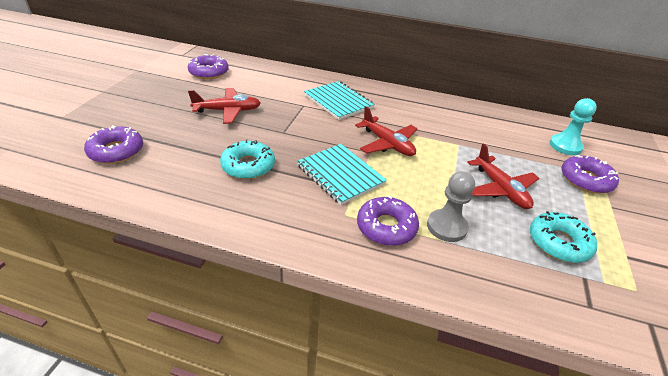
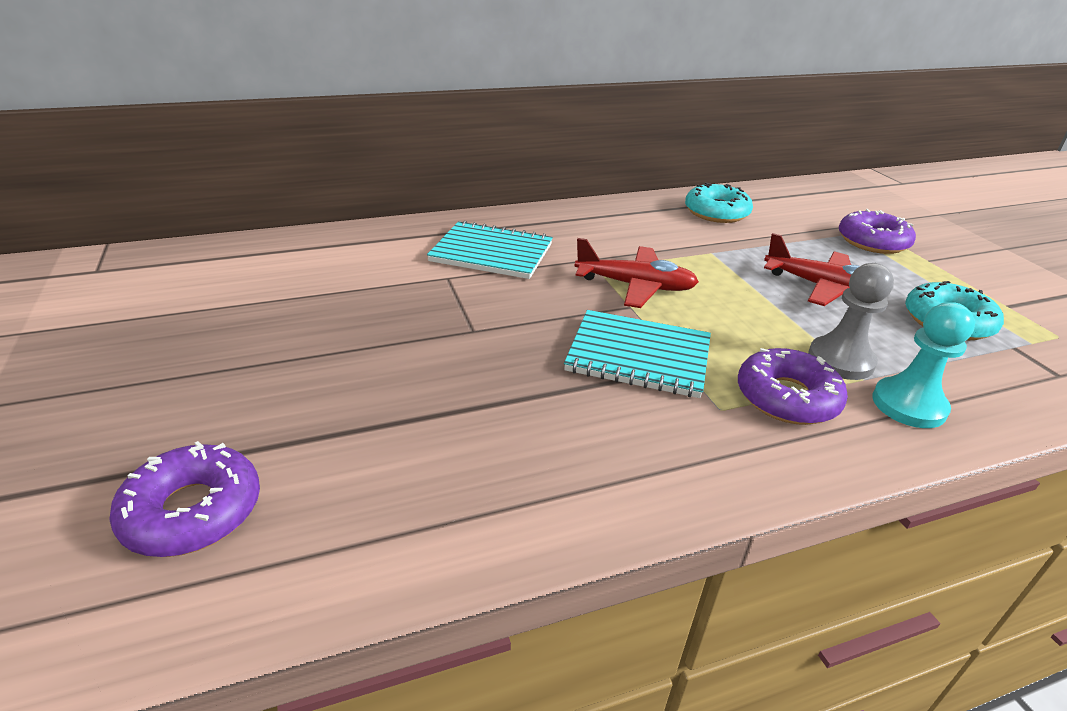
camera: 35 degrees left, 5 degrees down
purple donut [188,54,229,79] -> none
red plane [188,88,261,124] -> none
turquoise donut [220,140,275,179] -> turquoise donut moved to [685,182,753,223]
turquoise pawn [549,98,597,155] -> turquoise pawn moved to [872,302,975,428]

